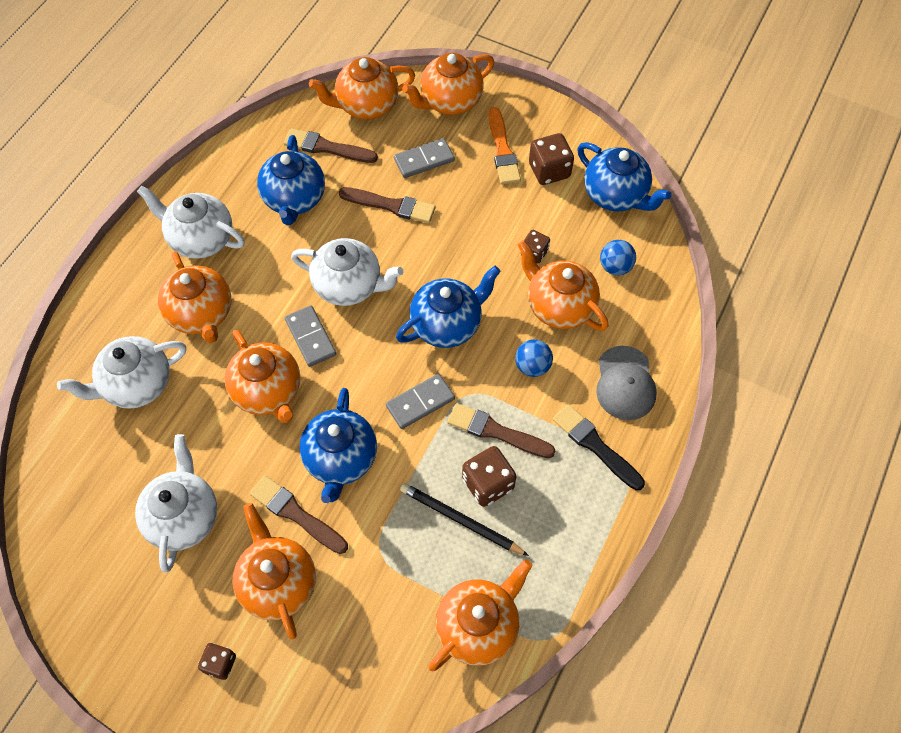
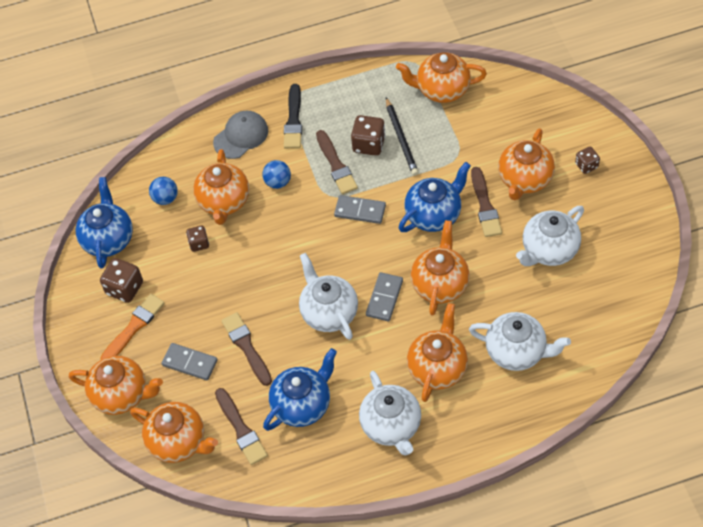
camera: 130 degrees left, 5 degrees down
blue teapot [396,266,501,348] -> none

